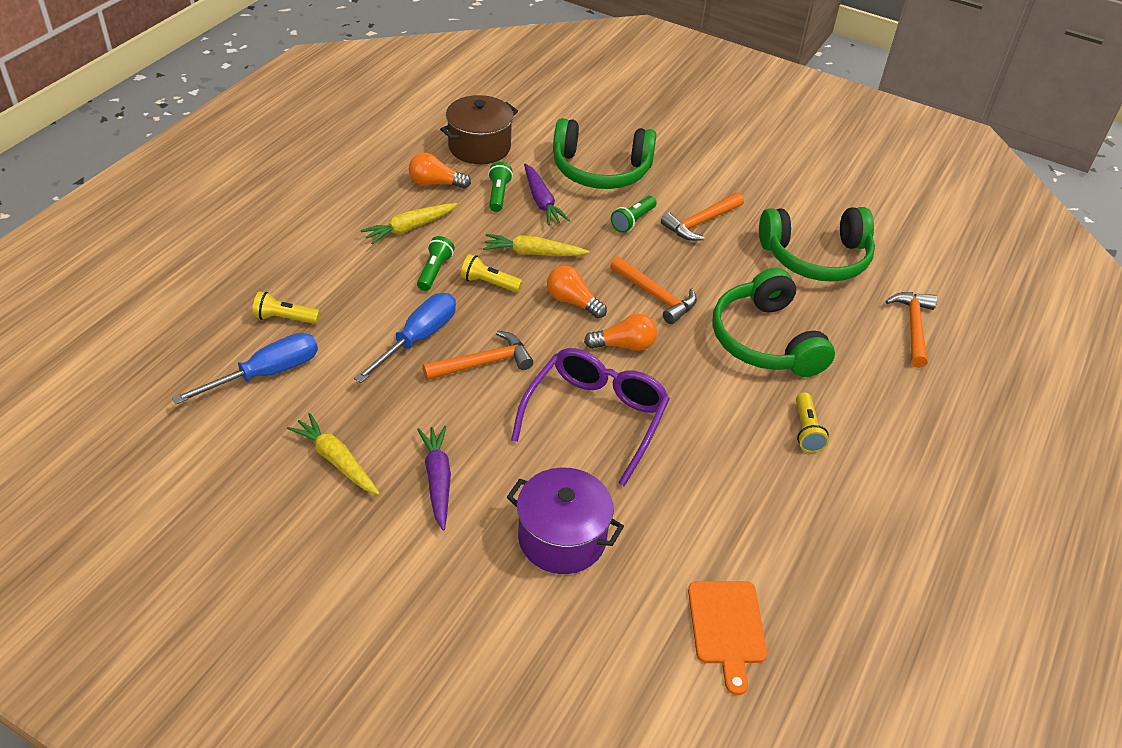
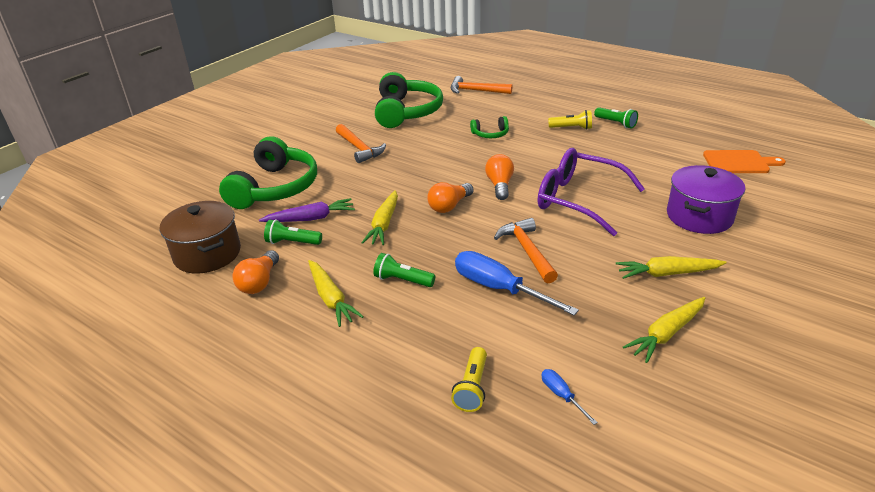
camera: 80 degrees left, 10 degrees down
blue screwdriver [172,333,318,404] -> blue screwdriver [542,369,598,425], size x0.47
purple carrot [417,426,451,531] -> yellow carrot [616,256,727,279]
yellow flashlight [460,254,523,293] -> none
orange hammer [610,256,697,324] -> none
green flashlight [611,196,657,233] -> green flashlight moved to [594,107,638,128]
green headphones [712,268,835,377] -> green headphones [470,116,509,138], size x0.45

